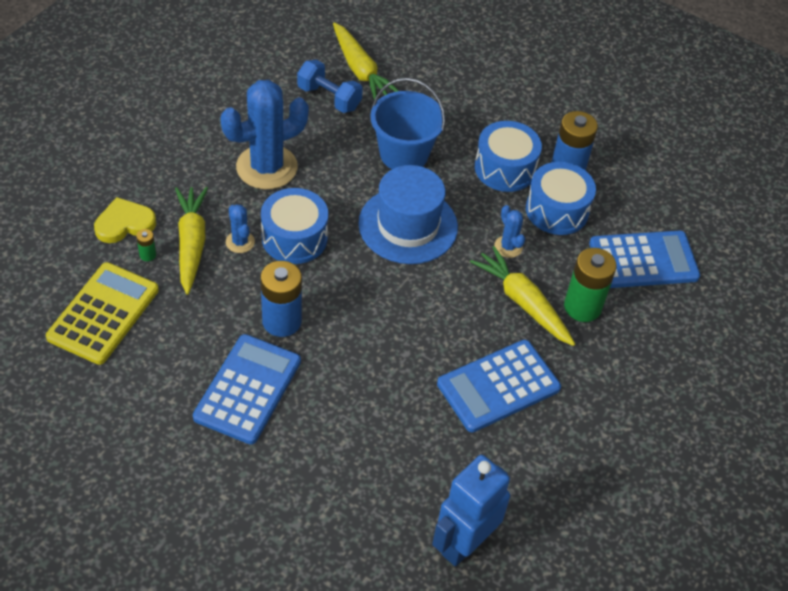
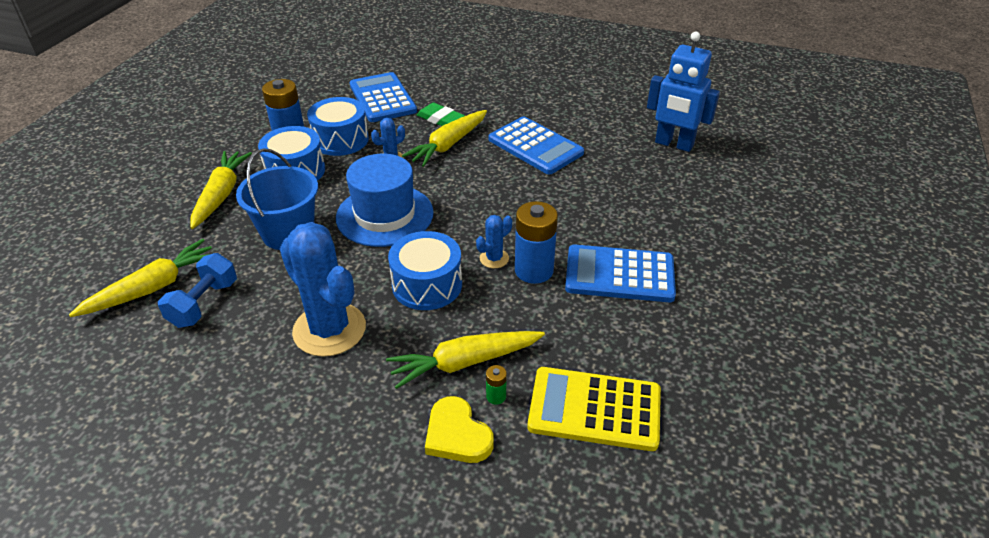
camera: 100 degrees left, 10 degrees down
blue cactus [226,205,255,253] -> blue cactus moved to [476,215,512,268]
green battery [564,248,617,322] -> green eraser [417,103,465,126]
none -> yellow carrot [190,151,252,229]

